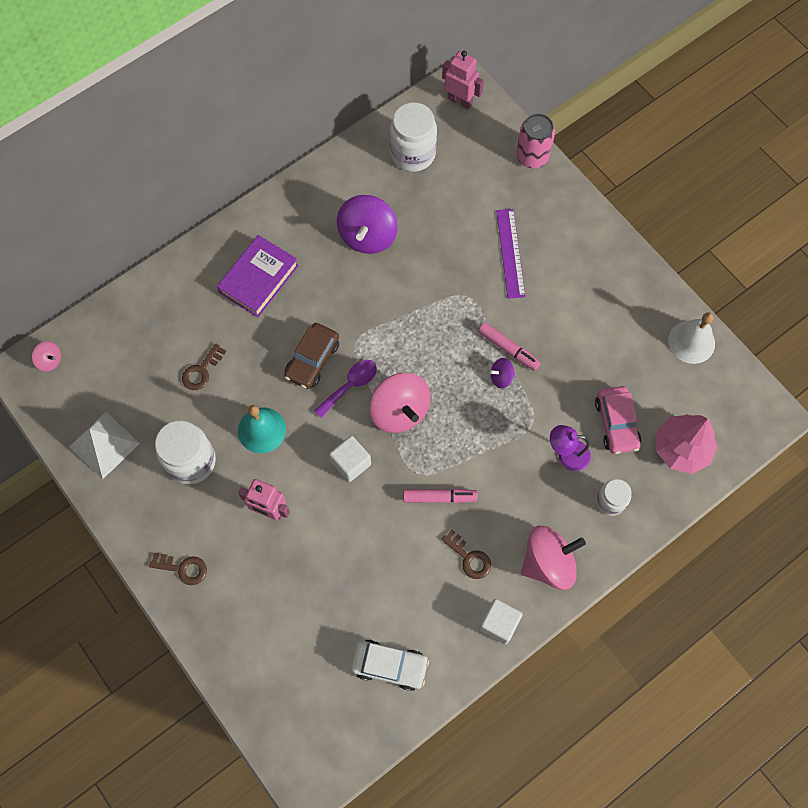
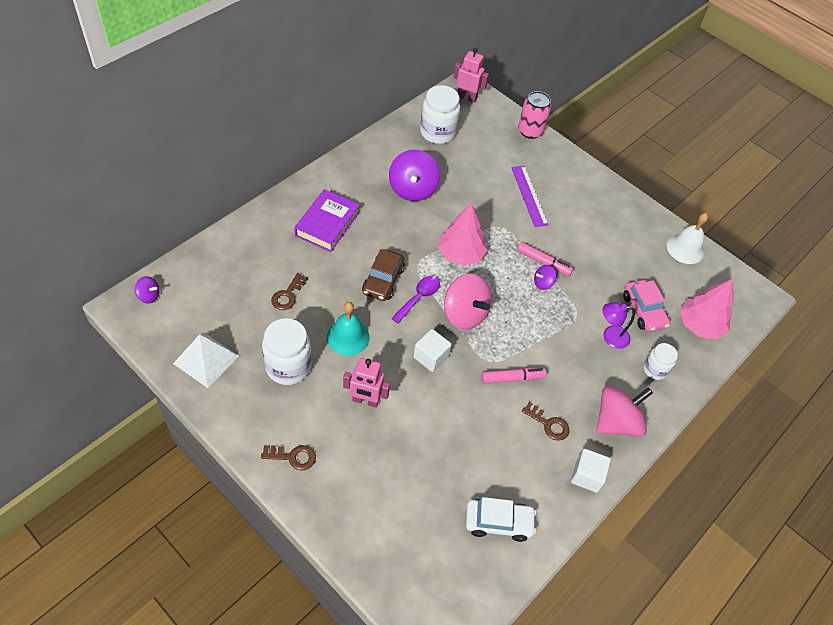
camera: 15 degrees left, 15 degrees down
pink spinning top [32,341,61,372] -> purple spinning top [135,276,160,304]
none -> pink tree [438,203,487,266]

